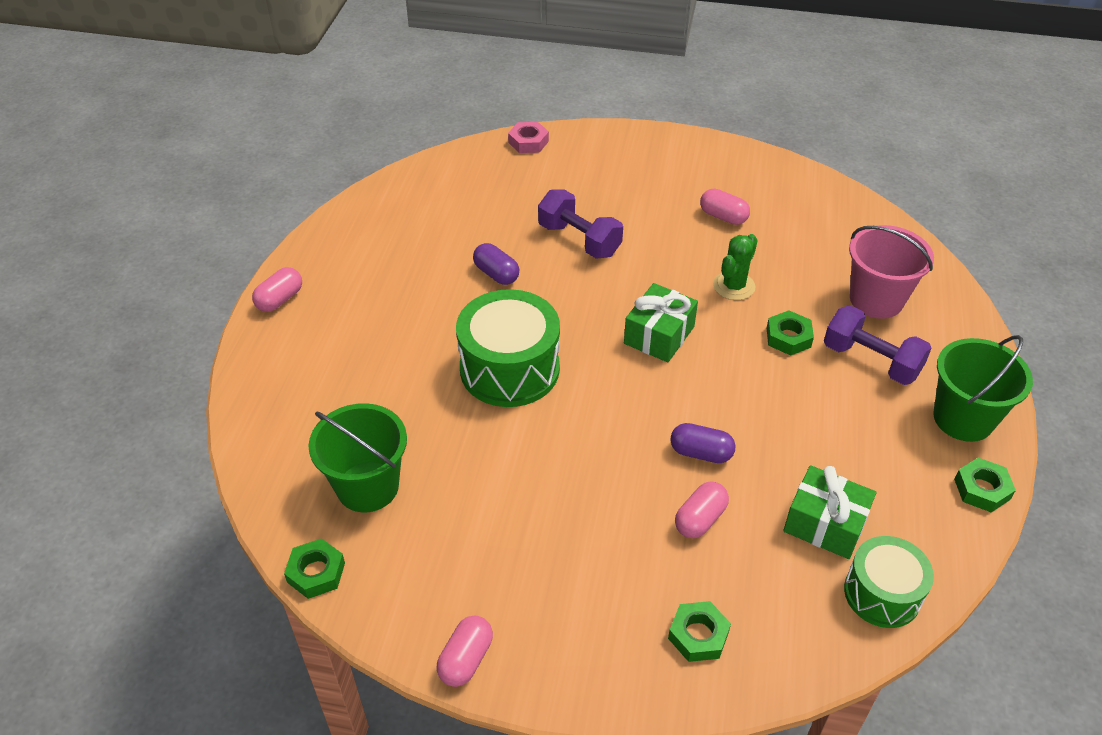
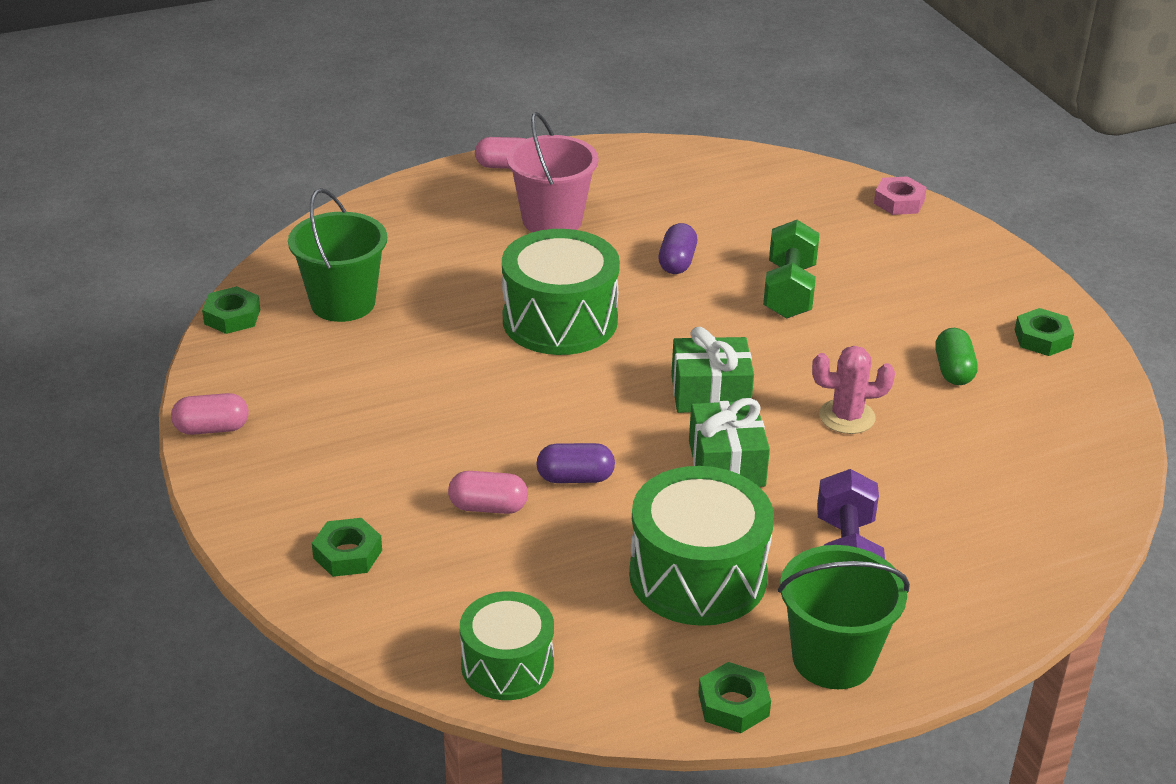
camera: 55 degrees right, 10 degrees down
purple dumbbell [538,190,623,259] -> green dumbbell [763,220,820,319]
purple capsule [670,423,736,463] -> purple capsule turned 75 degrees counterclockwise [536,443,615,483]
pink capsule [700,188,750,225] -> green capsule [935,328,978,385]
green cactus [713,234,758,300] -> pink cactus [812,346,895,434]
green nut [767,311,814,356] -> green nut moved to [1015,308,1074,356]
green gift [783,465,876,559] -> green gift moved to [689,398,770,487]
pink bucket [849,225,934,319] -> pink bucket moved to [507,112,599,232]
none -> green drum [629,466,774,626]

